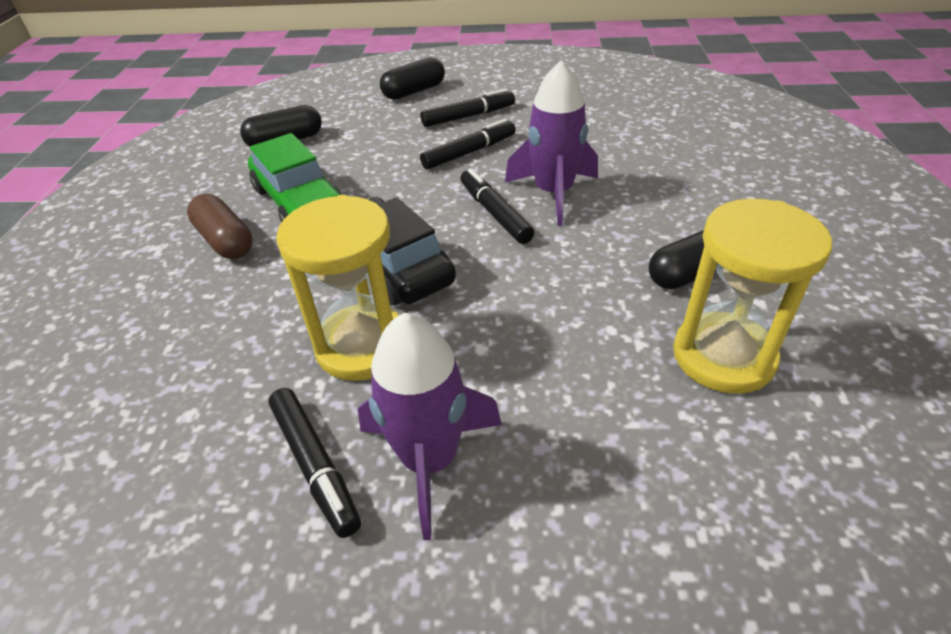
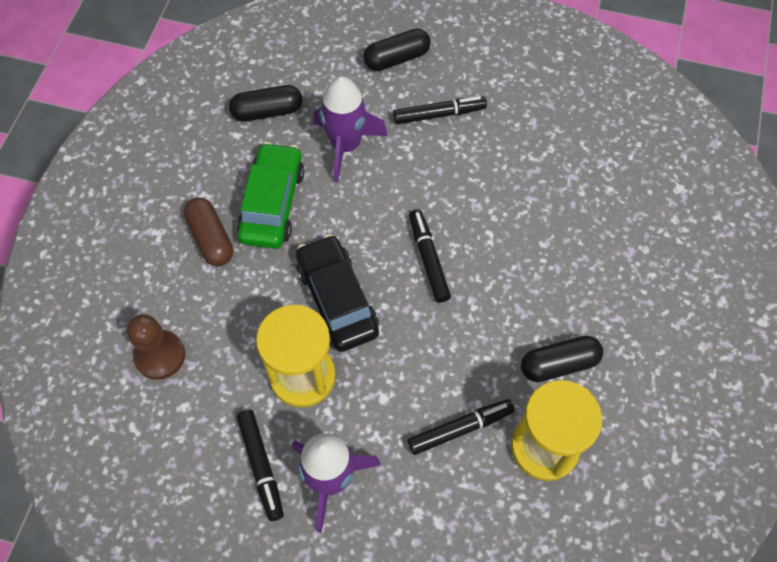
camera: 10 degrees right, 20 degrees up
green car [248,133,342,223] -> green car turned 150 degrees counterclockwise [237,142,304,249]
black marker [420,119,516,169] -> black marker moved to [408,399,515,455]
purple rocket [505,60,598,226] -> purple rocket moved to [313,76,388,182]
none -> brown pawn [127,314,185,380]

